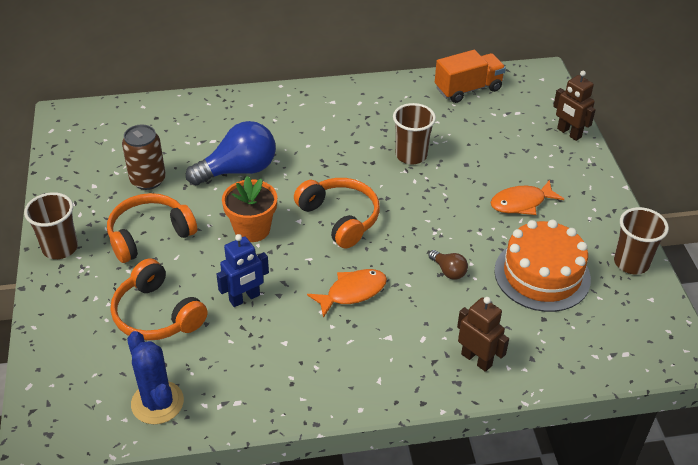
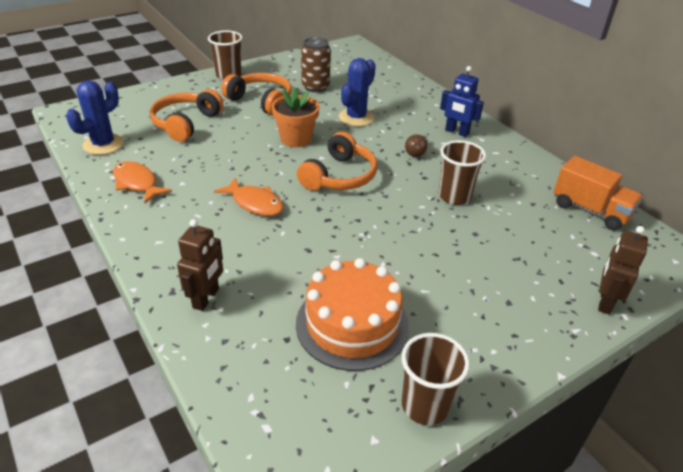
camera: 65 degrees right, 5 degrees down
blue light bulb [186,121,276,185] -> blue cactus [339,58,376,126]
blue robot [216,234,269,307] -> blue robot moved to [440,66,484,137]
brown light bulb [429,250,468,280] -> brown light bulb moved to [405,134,428,157]
orange fish [490,180,564,215] -> orange fish moved to [113,161,172,203]

